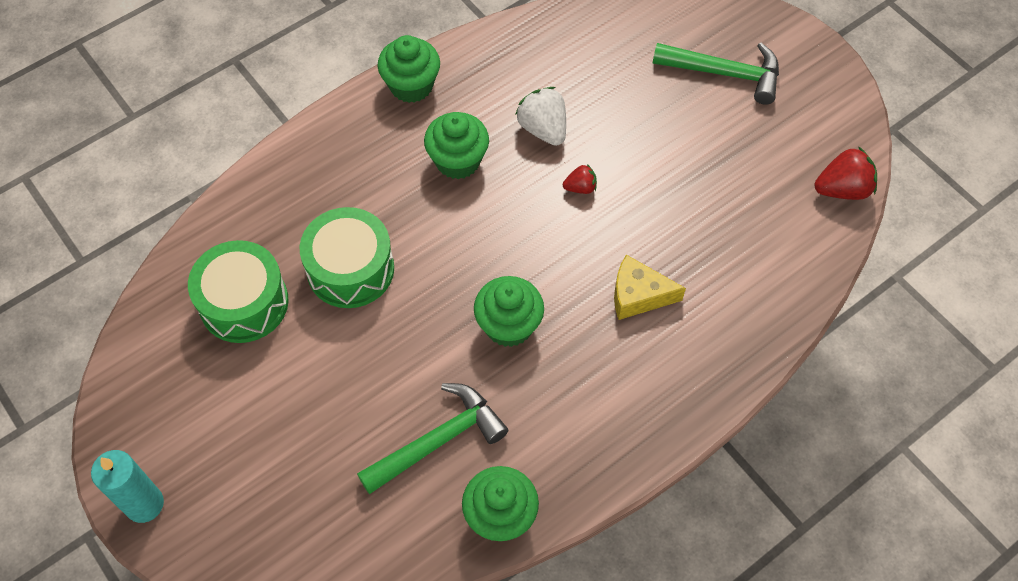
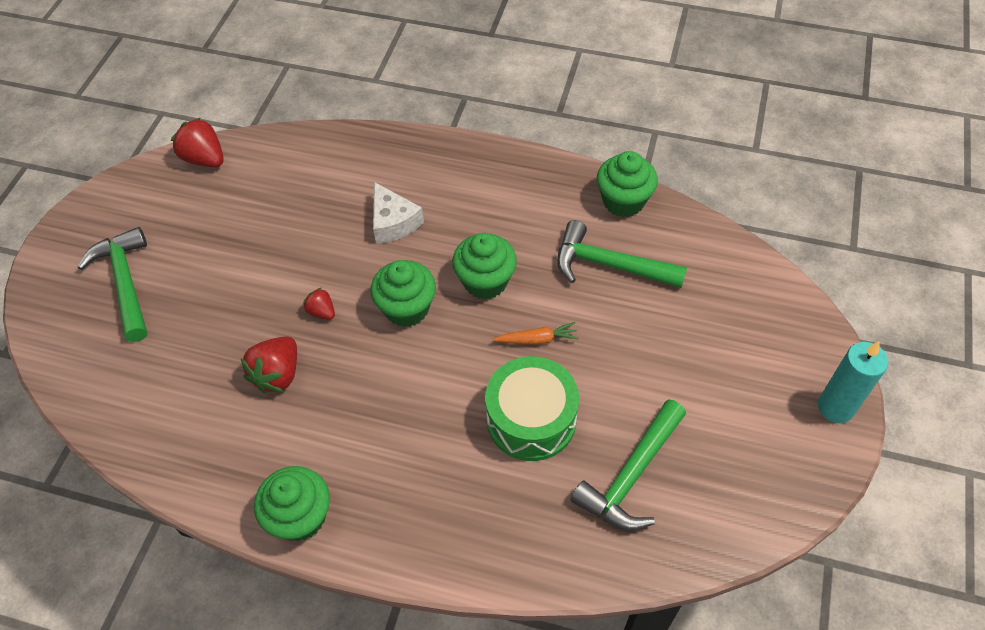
camera: 125 degrees left, 5 degrees down
green drum [188,240,288,343] -> green hammer [570,399,686,531]
green cupcake [424,112,489,179] -> green cupcake moved to [371,260,436,327]
white strawberry [515,87,566,146] -> red strawberry [241,336,297,393]
yellow cheese [614,255,686,320] -> white cheese [373,182,424,244]
none -> orange carrot [493,322,579,345]

